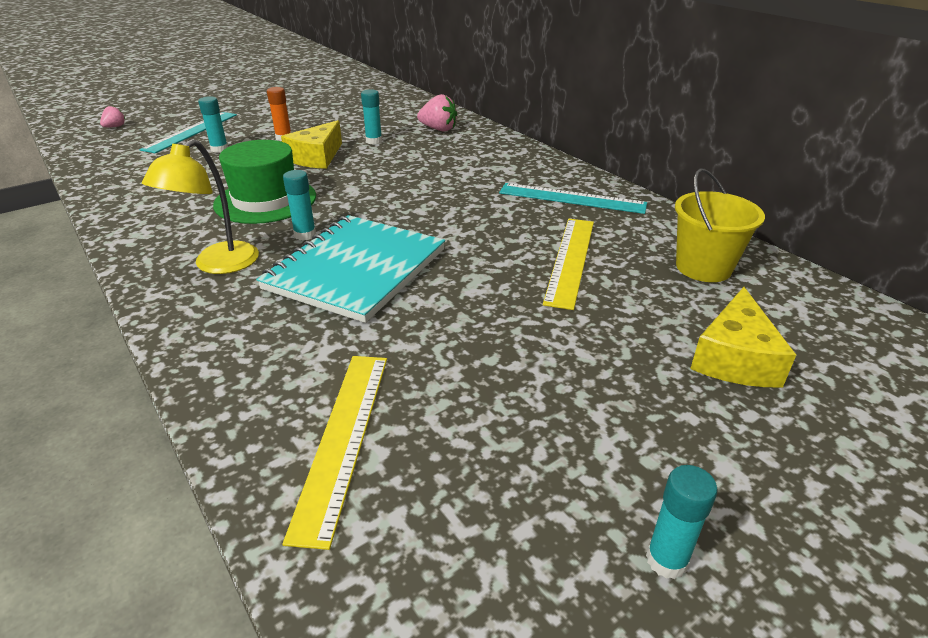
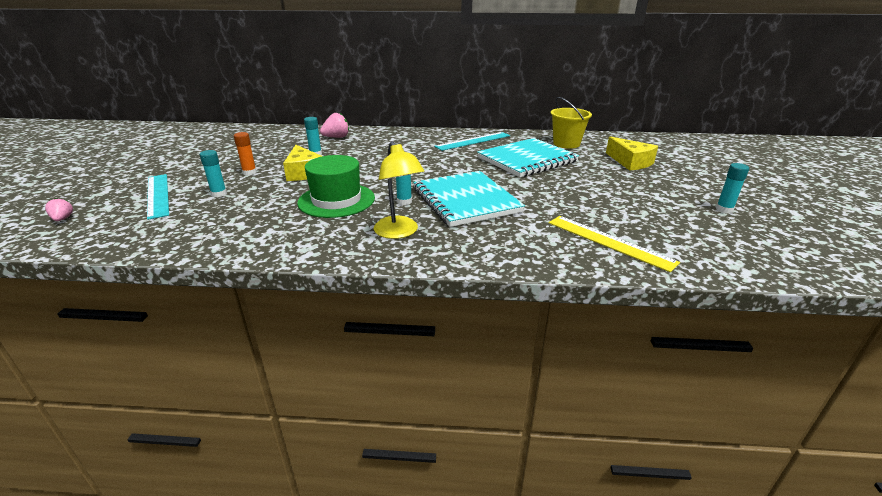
camera: 50 degrees left, 5 degrees down
yellow ruler [543,219,594,310] -> turquoise notebook [477,138,579,177]

